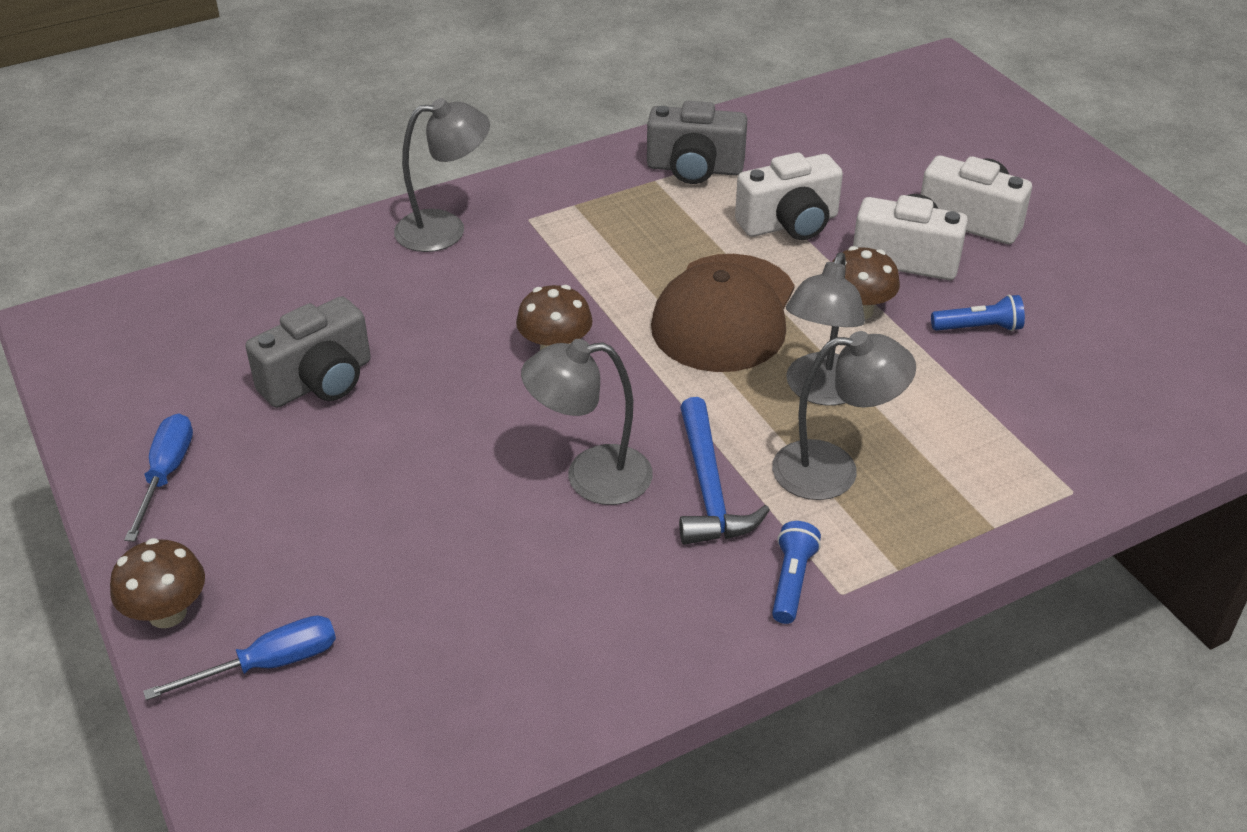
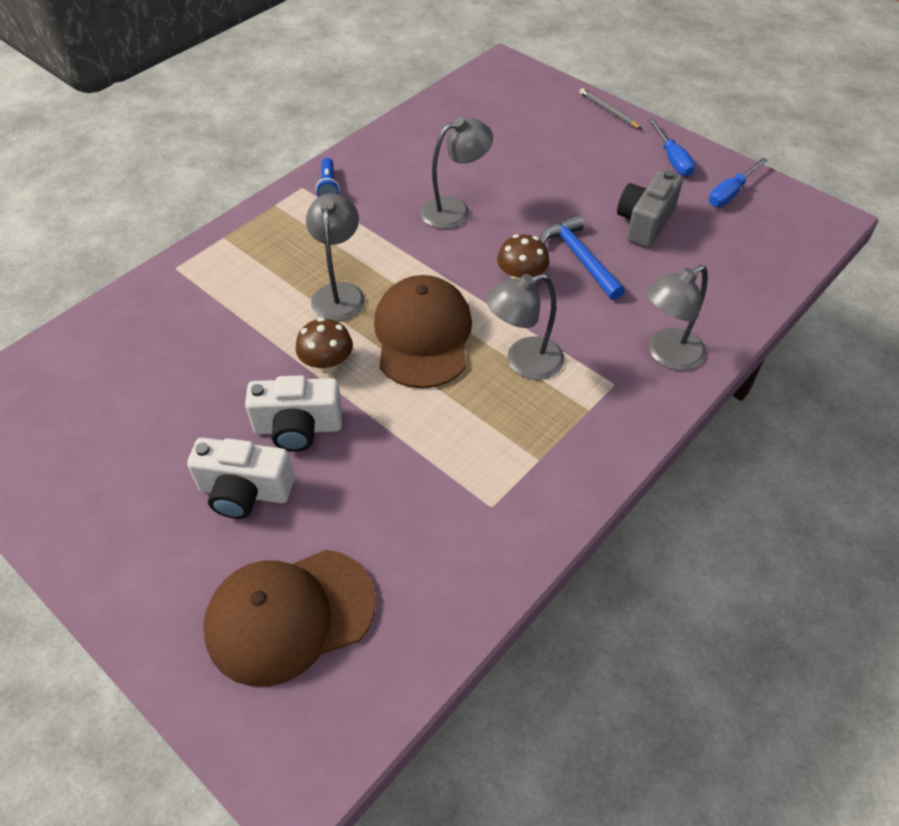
camera: 160 degrees right, 10 degrees up
brown mushroom [110,538,205,628] -> grey pencil [579,88,642,129]
blue screwdriver [143,615,336,700] -> blue screwdriver moved to [709,158,767,207]
grey camera [647,101,747,184] -> none
blue hammer [679,397,770,545] -> blue hammer moved to [540,214,625,300]
white camera [735,153,843,240] -> none
grey lamp [772,331,916,500] -> grey lamp moved to [486,274,564,380]
blue flashlight [931,295,1025,331] -> none
none -> brown cap [203,550,376,687]

